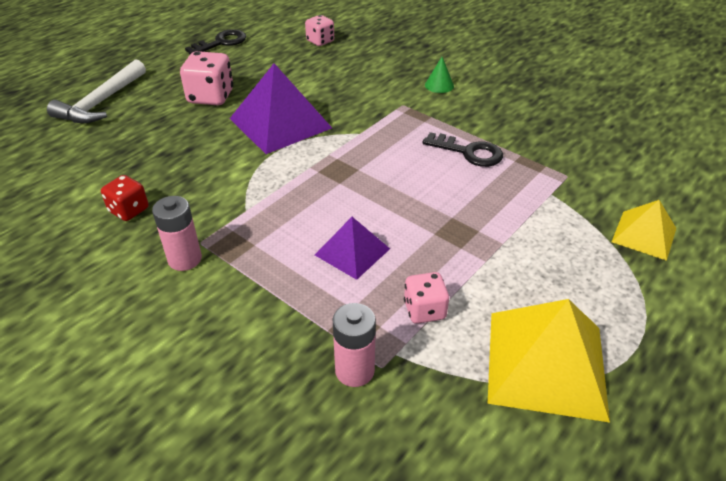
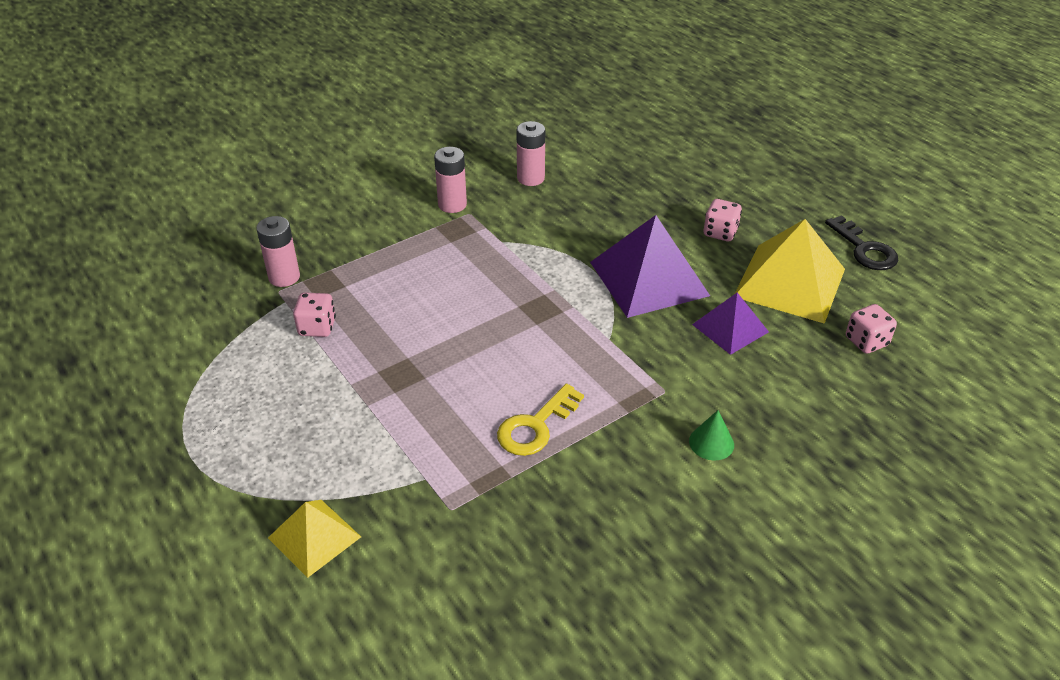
camera: 105 degrees right, 0 degrees up
white hammer [47,59,146,123] -> none
red dice [101,175,149,221] -> pink battery [517,121,545,186]
pink dice [180,51,233,105] -> pink dice [704,199,742,241], size x0.63
purple pyramid [315,217,390,280] -> purple pyramid moved to [692,293,769,355]
black key [422,132,503,167] -> yellow key [497,384,584,456]
yellow pyramid [488,299,610,423] -> yellow pyramid moved to [735,219,845,324]

